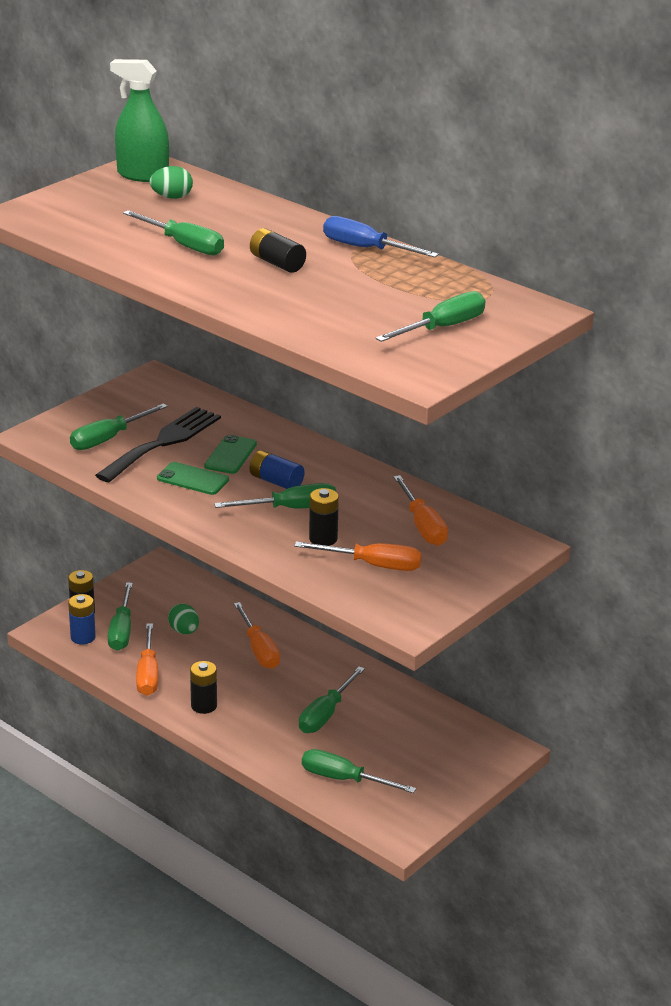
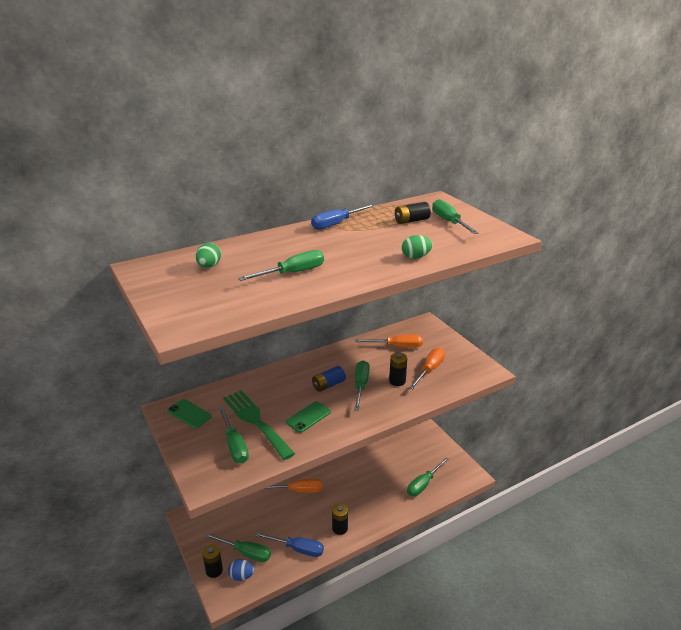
camera: 70 degrees left, 0 degrees up
blue battery [68,594,96,644] -> blue egg [228,559,255,581]
black fork [95,407,221,482] -> green fork [223,390,295,460]
green spray bottle [110,59,169,182] -> none
orange screwdriver [136,623,158,696] -> blue screwdriver [255,532,324,557]
green egg [168,604,199,634] -> green egg moved to [402,235,433,259]
green phone [204,435,257,474] -> green phone moved to [167,399,212,428]
black battery [250,228,306,273] -> black battery moved to [395,202,431,224]
green screwdriver [299,666,365,733] -> none

